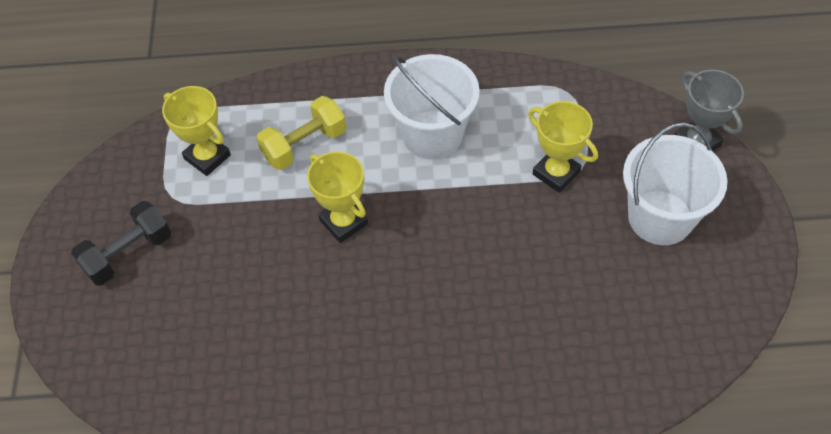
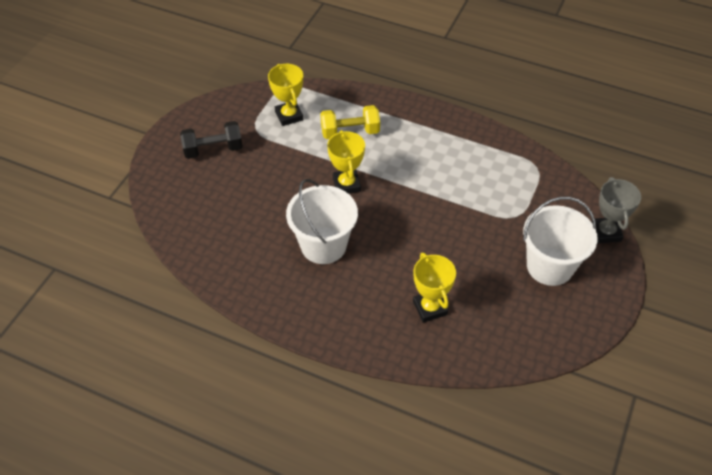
camera: 25 degrees right, 5 degrees down
white bucket [384,54,480,160] -> white bucket moved to [286,179,358,264]
yellow trophy [528,101,598,193] -> yellow trophy moved to [413,253,456,323]

